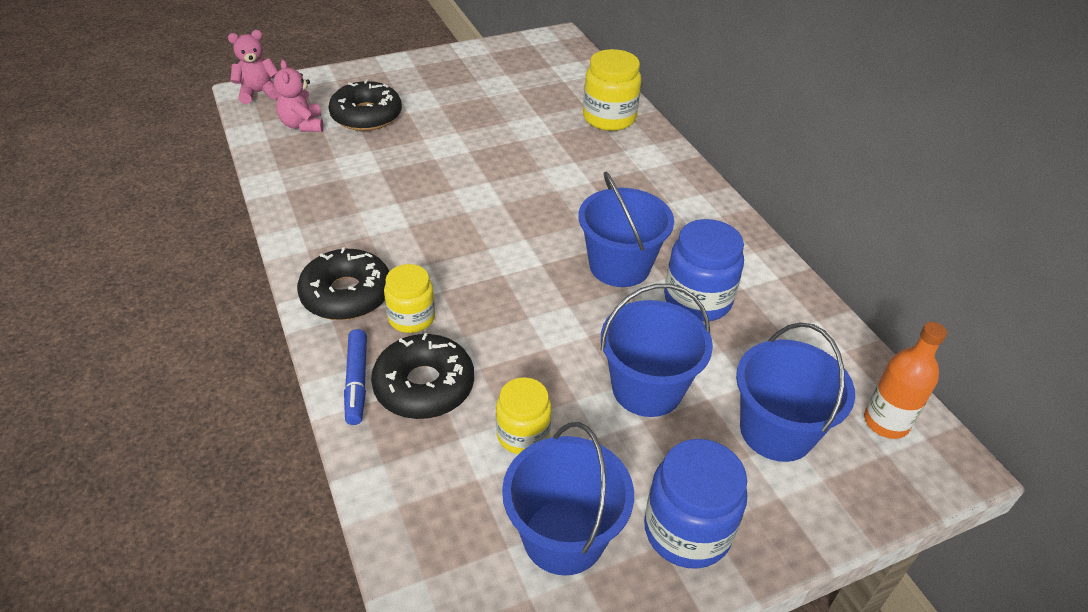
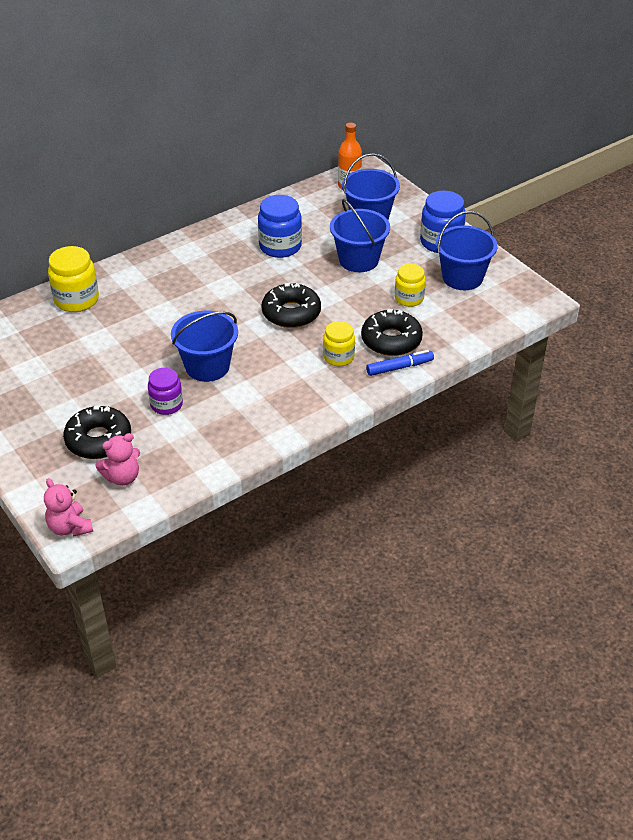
camera: 100 degrees left, 0 degrees up
black donut [297,247,389,320] -> black donut moved to [262,283,321,328]
blue bucket [578,172,674,287] -> blue bucket moved to [171,311,238,382]
none -> purple jar [148,368,183,415]

